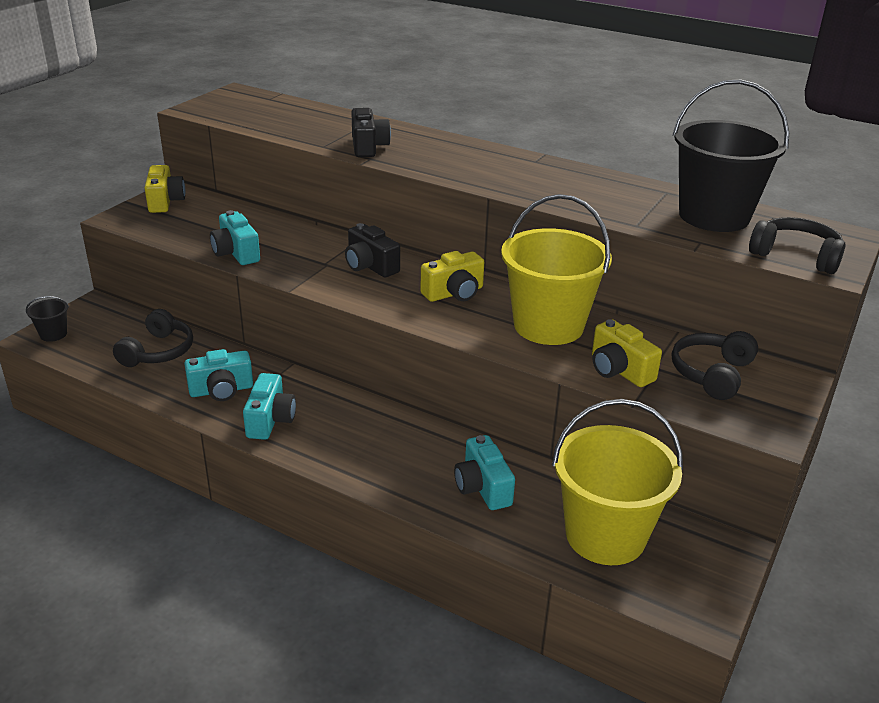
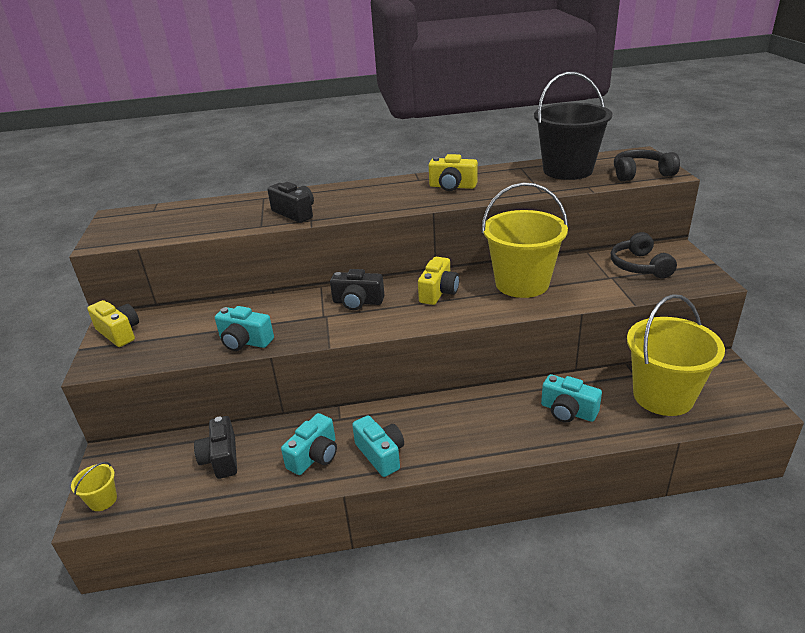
camera: 35 degrees left, 0 degrees up
black bucket [26,296,69,342] -> yellow bucket [71,462,117,511]
black headphones [113,309,193,367] -> black camera [194,416,237,479]
yellow camera [592,319,662,387] -> yellow camera moved to [429,154,478,191]

